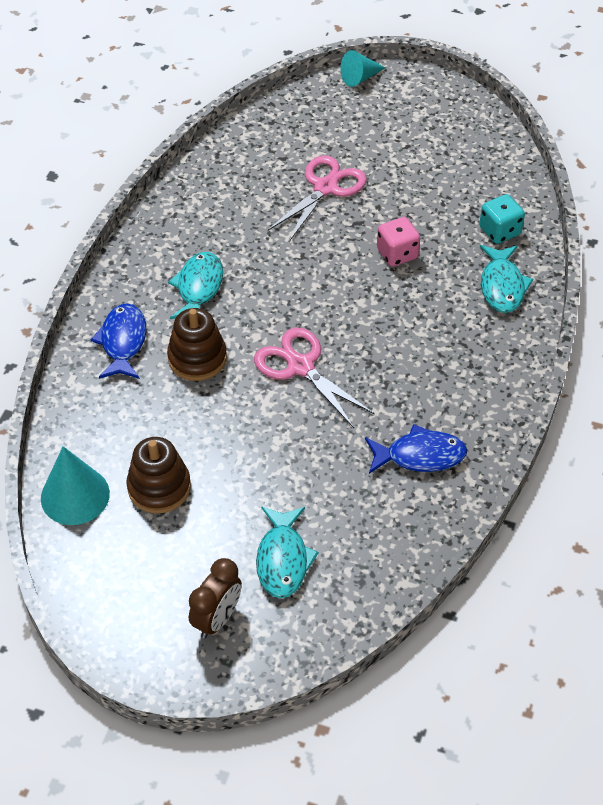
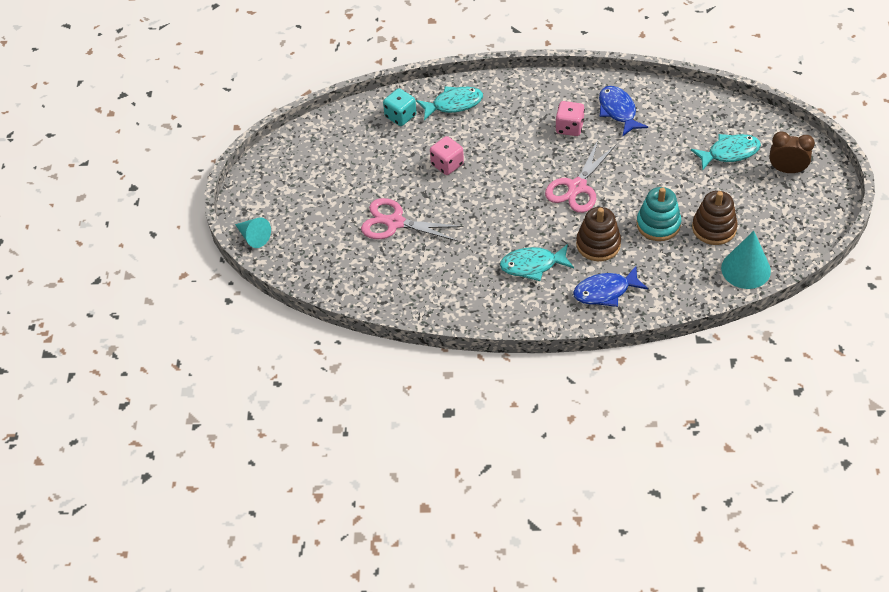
camera: 105 degrees left, 0 degrees up
none -> pink dice [555,101,585,136]
none -> turquoise stacking toy [637,187,681,241]

